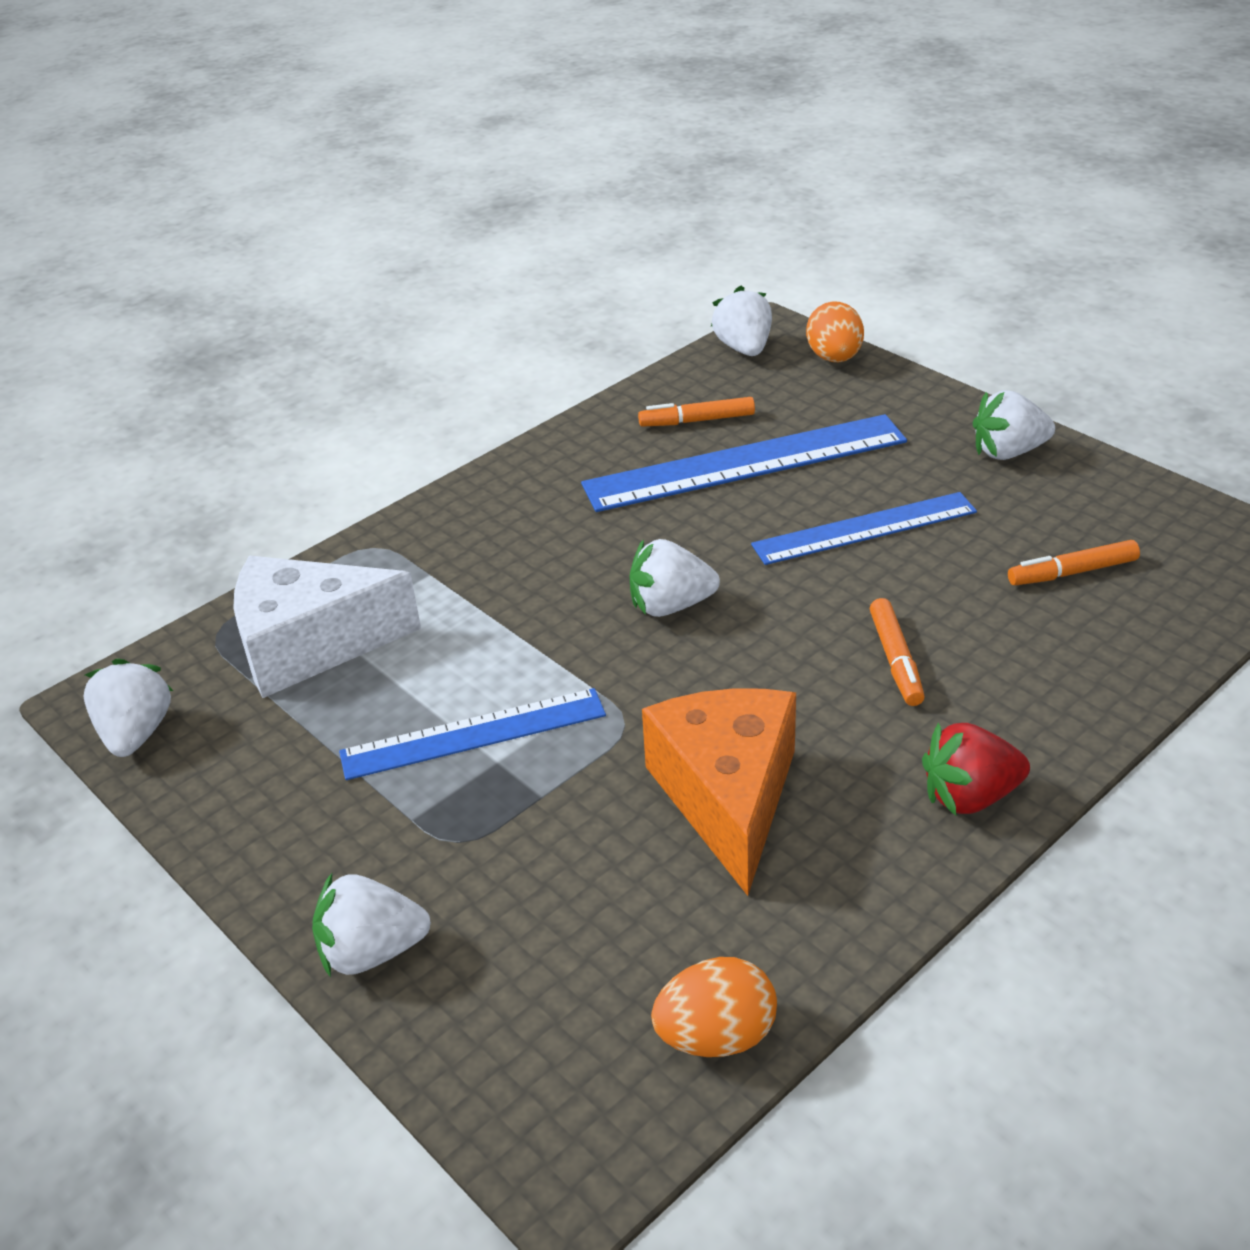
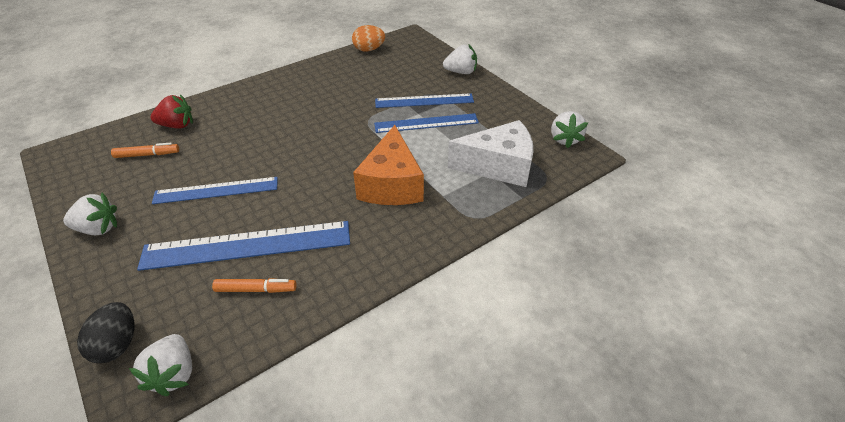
camera: 175 degrees left, 5 degrees up
white strawberry [630,539,720,617] -> none
orange cheese [642,688,796,896] -> orange cheese moved to [353,125,424,205]
orange egg [806,301,864,362] -> black egg [77,302,135,363]
orange marker [870,598,925,706] -> none
red strawberry [922,722,1030,816] -> red strawberry moved to [150,94,193,129]
none -> blue ruler [375,94,474,108]

